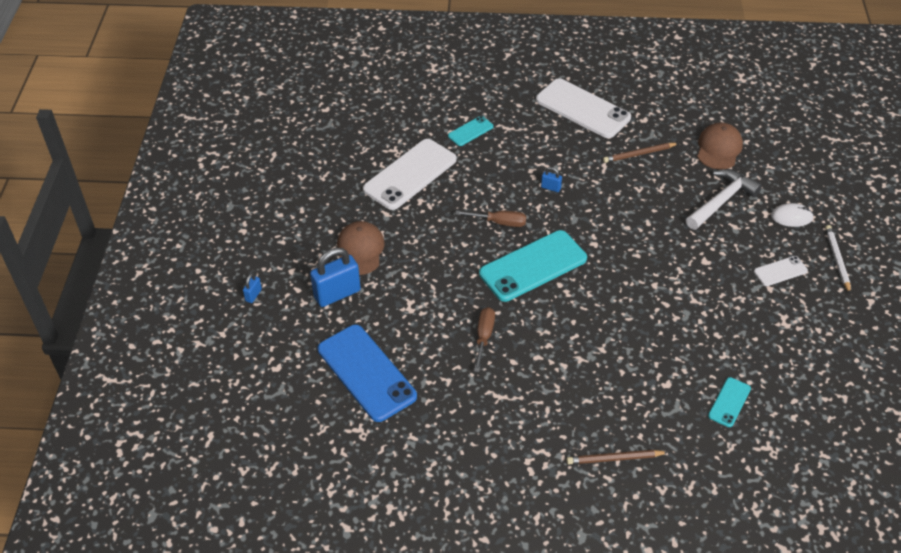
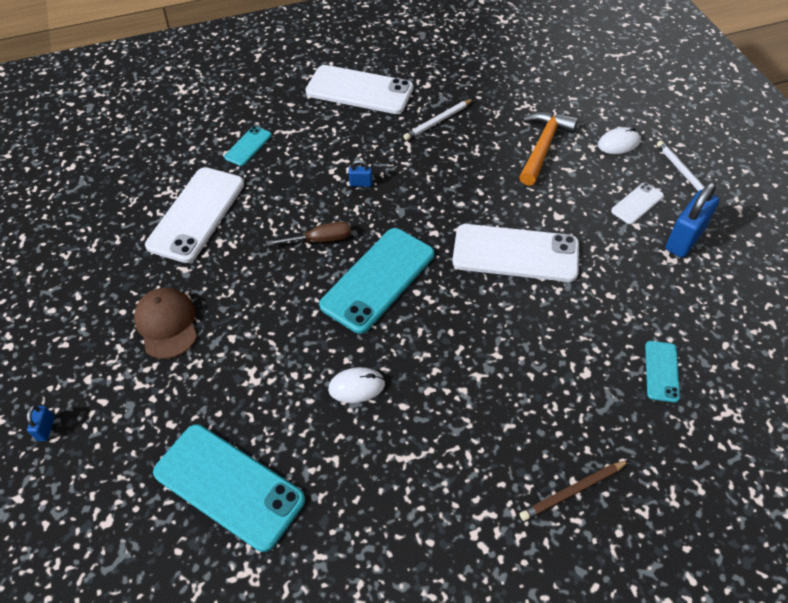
camera: 20 degrees left, 5 degrees up
blue padlock [310,248,361,307] -> blue padlock moved to [665,182,719,258]
blue phone [318,325,417,422] -> turquoise phone [153,424,305,552]
brown screwdriver [474,307,495,372] -> white mouse [328,367,385,403]
brown pencil [603,143,679,163] -> white pencil [403,99,473,140]
white hammer [686,170,762,230] -> orange hammer [519,111,578,186]
brown cap [697,122,743,169] -> none
none -> white phone [452,224,579,282]

